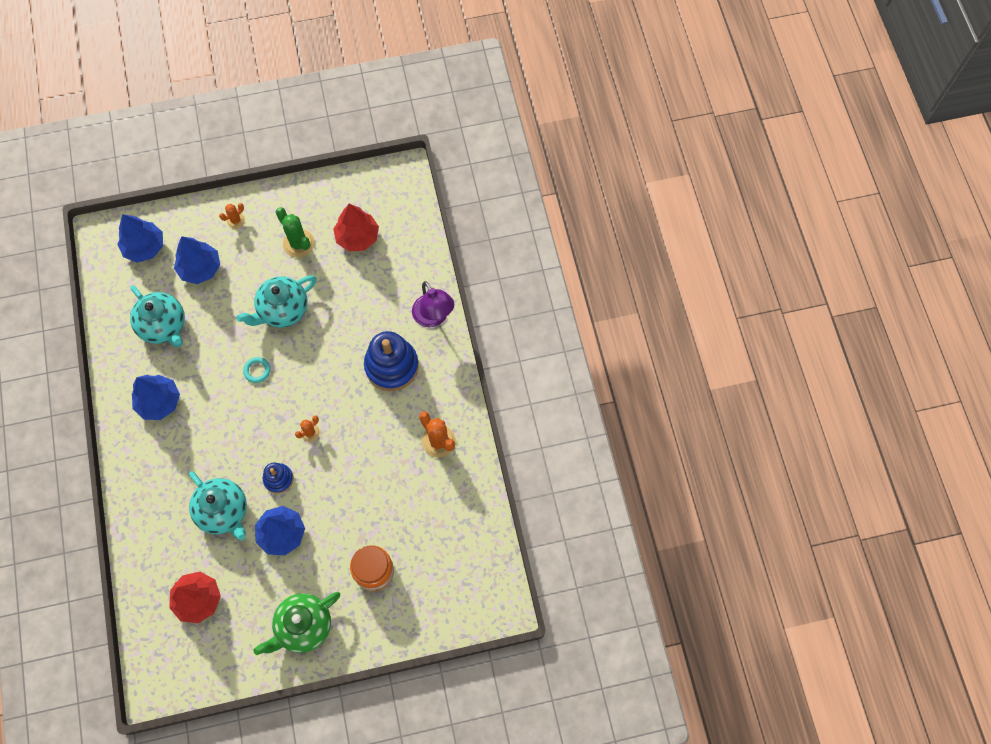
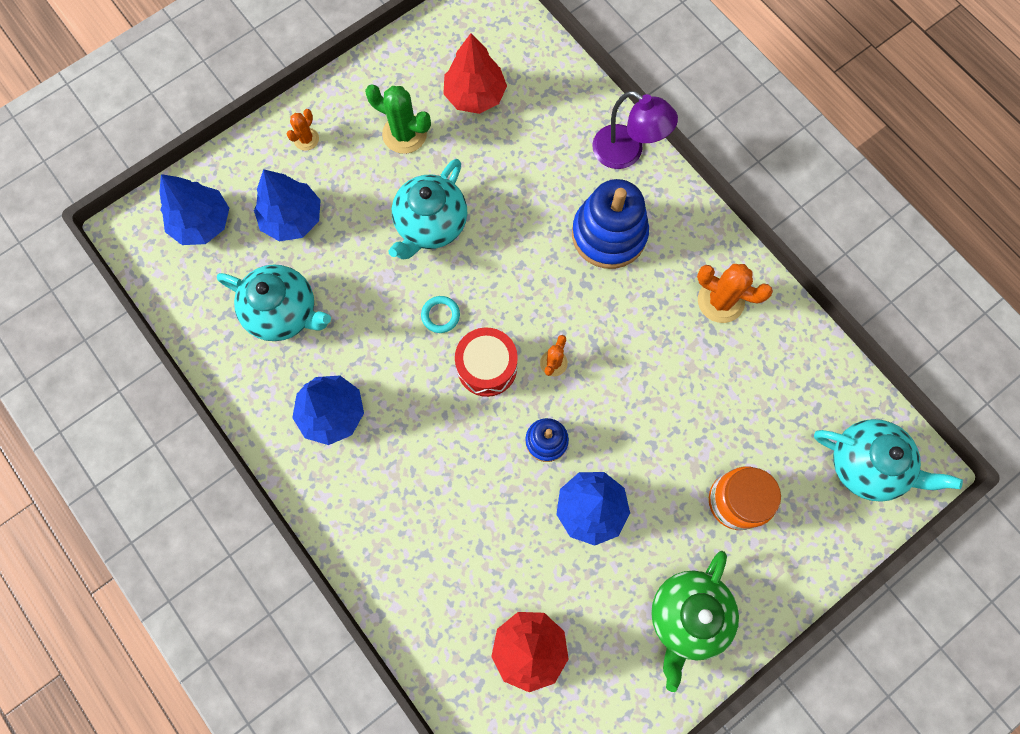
camera: 25 degrees left, 5 degrees up
turquoise teapot [189,471,247,540] -> turquoise teapot moved to [814,419,963,502]
none -> red drum [455,328,518,397]

